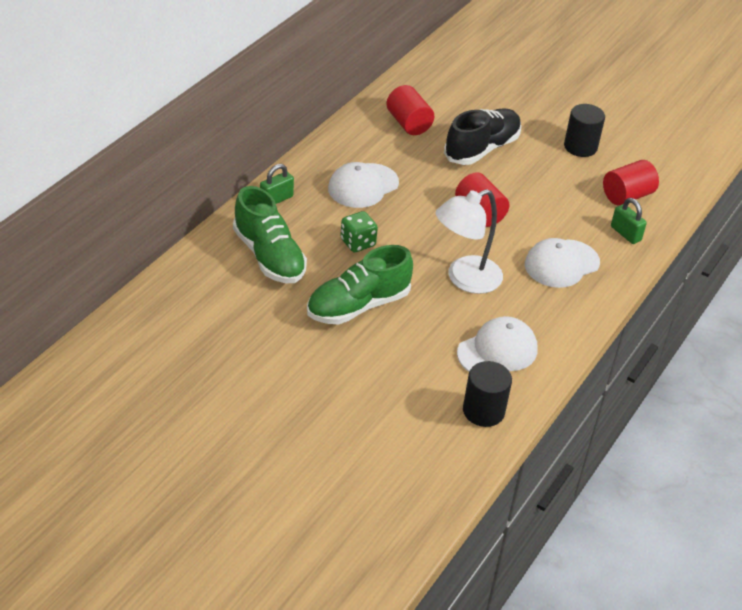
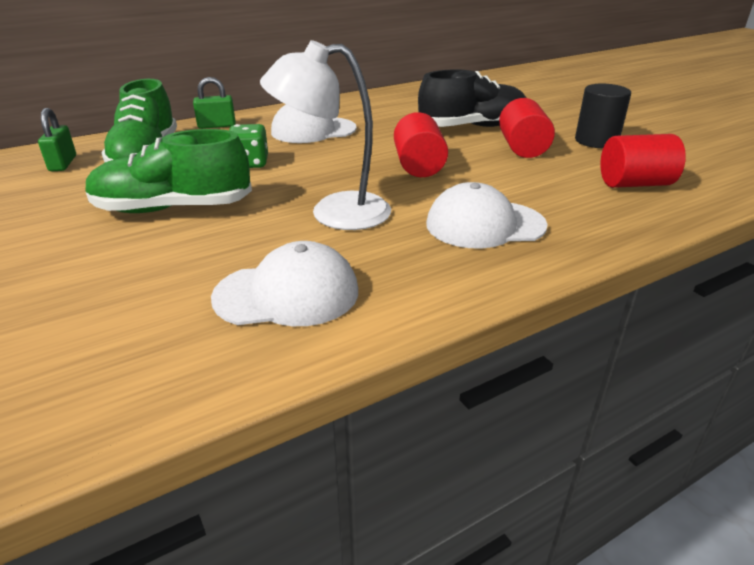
camera: 30 degrees right, 10 degrees down
red cylinder [386,85,435,135] -> red cylinder moved to [499,98,555,158]
black cylinder [463,361,512,427] -> none
green padlock [611,198,647,244] -> green padlock moved to [38,108,76,171]

